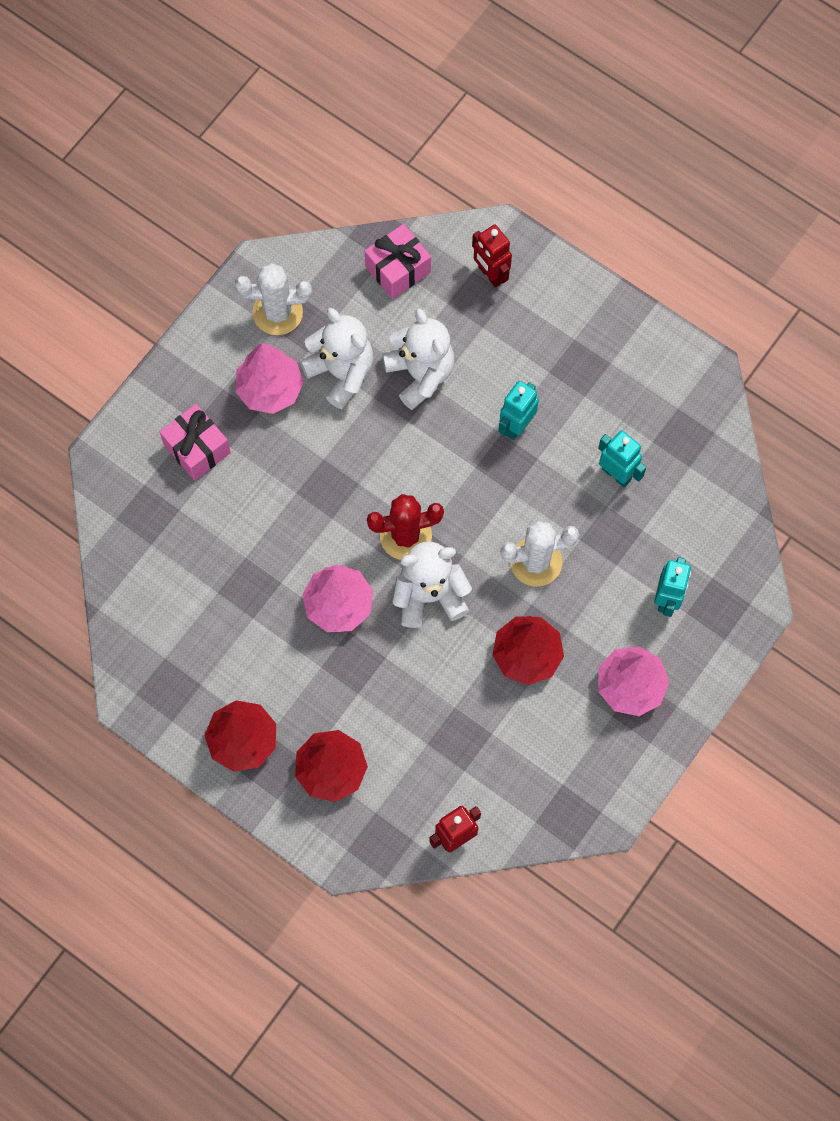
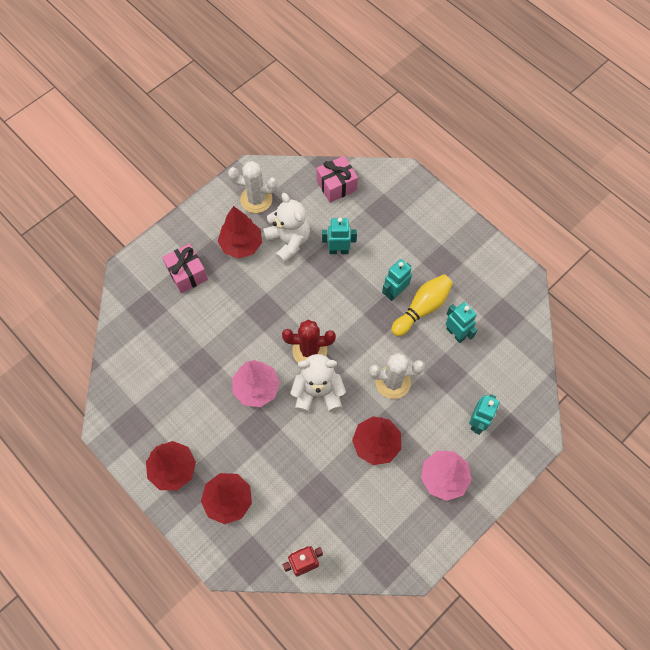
camera: 10 degrees right, 5 degrees down
pink tree [235,343,304,414] -> red tree [218,206,262,259]
white teddy bear [382,308,455,410] -> turquoise robot [322,218,357,254]
red robot [472,224,512,288] -> none
none -> yellow bowling pin [391,274,453,336]

